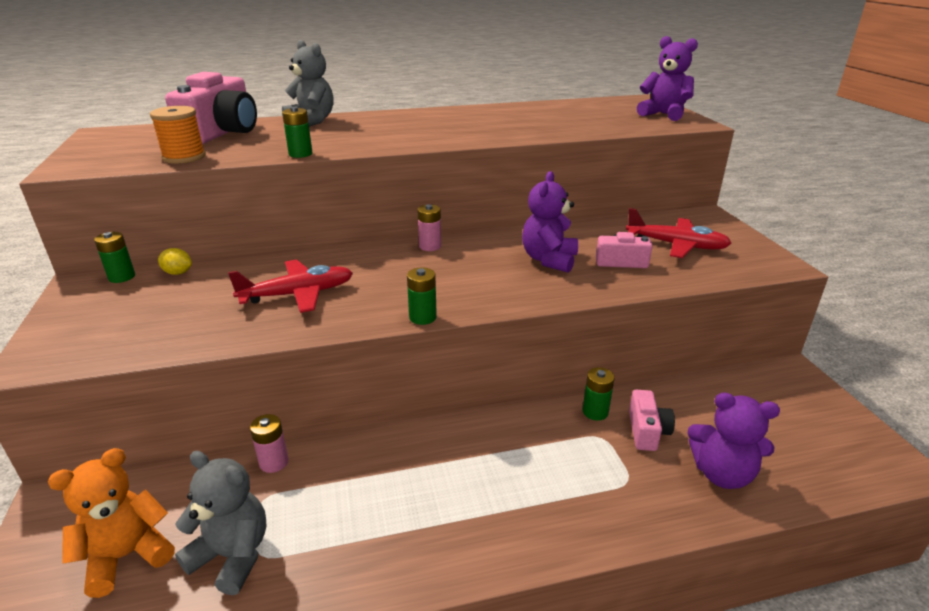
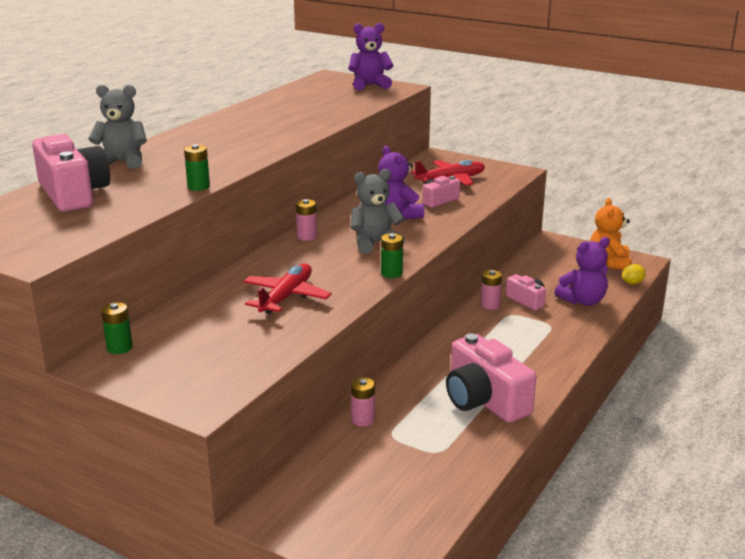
camera: 45 degrees left, 5 degrees down
orange teddy bear [48,448,175,598] -> orange teddy bear moved to [590,198,632,270]
orange spool [150,106,206,164] -> none
yellow lemon [158,248,192,275] -> yellow lemon moved to [622,264,646,284]
grey teddy bear [175,451,266,595] -> grey teddy bear moved to [351,169,405,254]
green battery [583,367,615,421] -> pink battery [481,270,502,310]
none -> pink camera [446,333,537,423]

